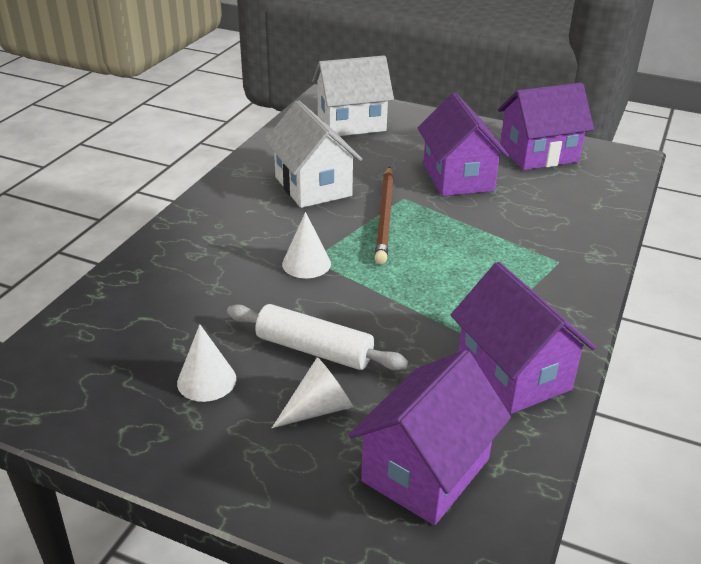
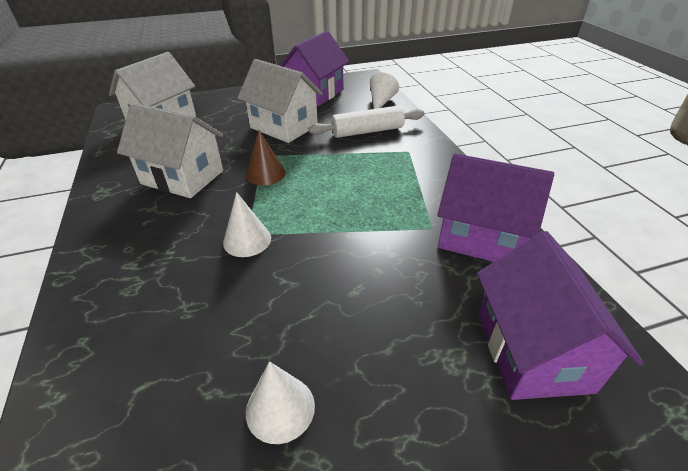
camera: 40 degrees left, 5 degrees up
white rolling pin [227,304,408,371] -> white rolling pin moved to [309,106,424,138]
white cone [272,357,353,428] -> white cone moved to [370,73,399,109]
brown pencil [375,167,394,264] -> brown cone [246,130,286,185]
purple house [418,93,509,196] -> white house [238,59,323,143]

